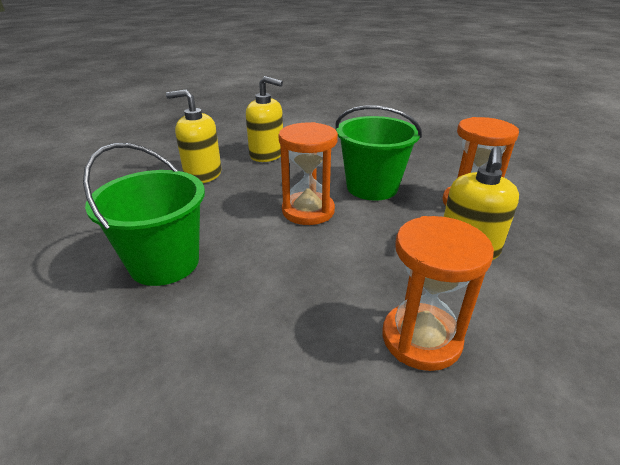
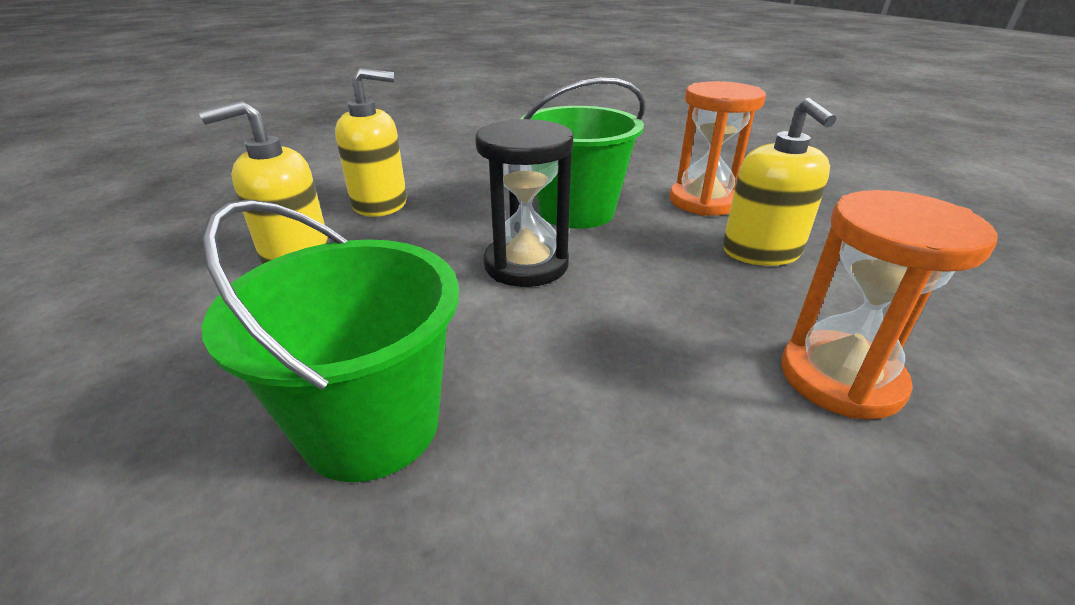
camera: 30 degrees left, 0 degrees up
orange hourglass [278,122,338,225] -> black hourglass [475,119,574,287]

